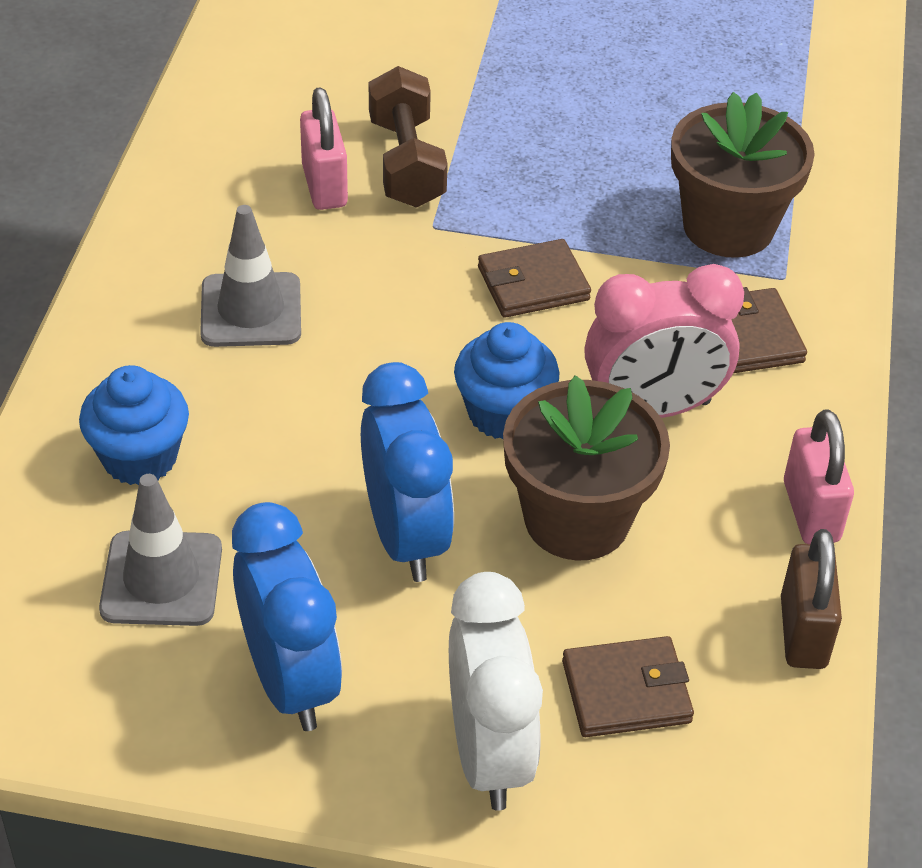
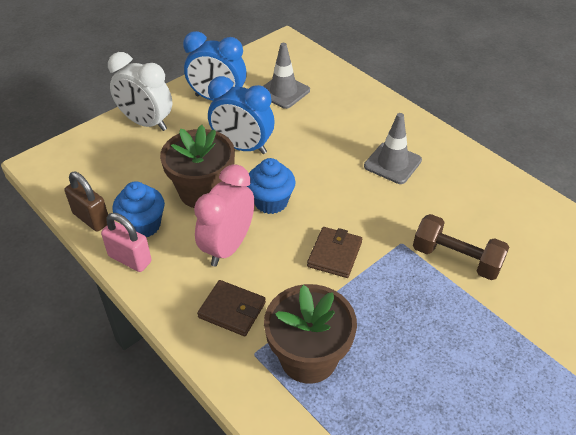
camera: 130 degrees right, 0 degrees up
blue cupcake [79,365,189,485] -> blue cupcake moved to [113,181,165,237]
pink padlock [300,87,348,210] -> none
brown wallet [562,636,694,737] -> none

